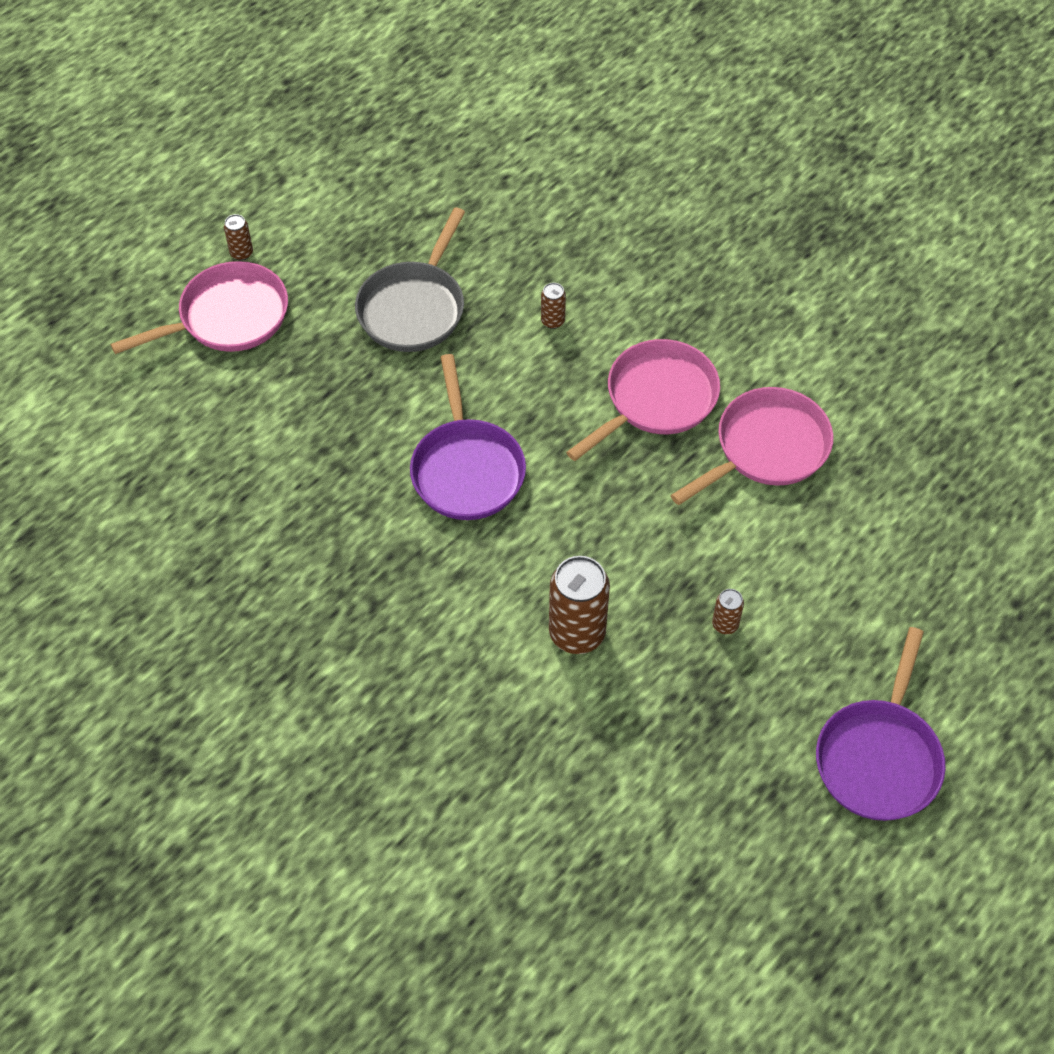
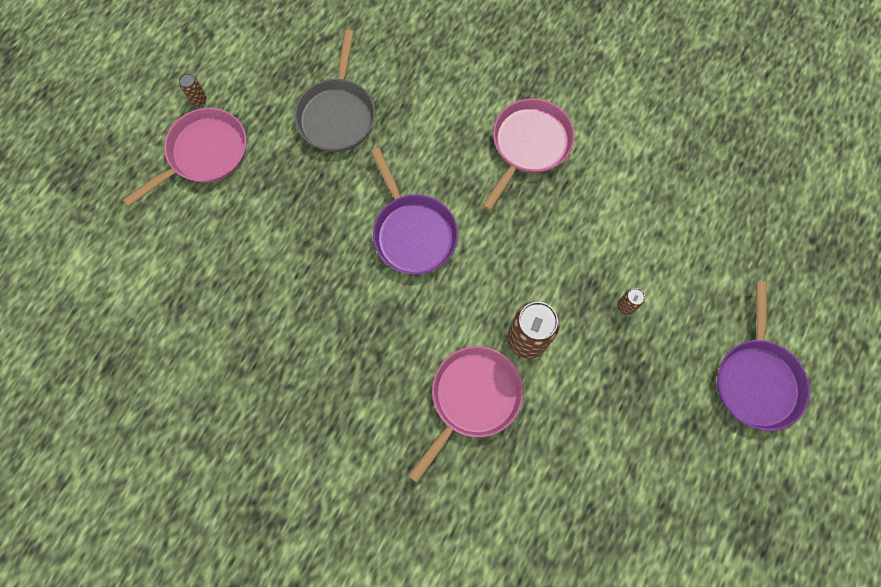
camera: 15 degrees left, 15 degrees up
brown can [541,283,566,329] -> none
pink pan [670,387,833,505] -> pink pan moved to [408,346,523,483]

